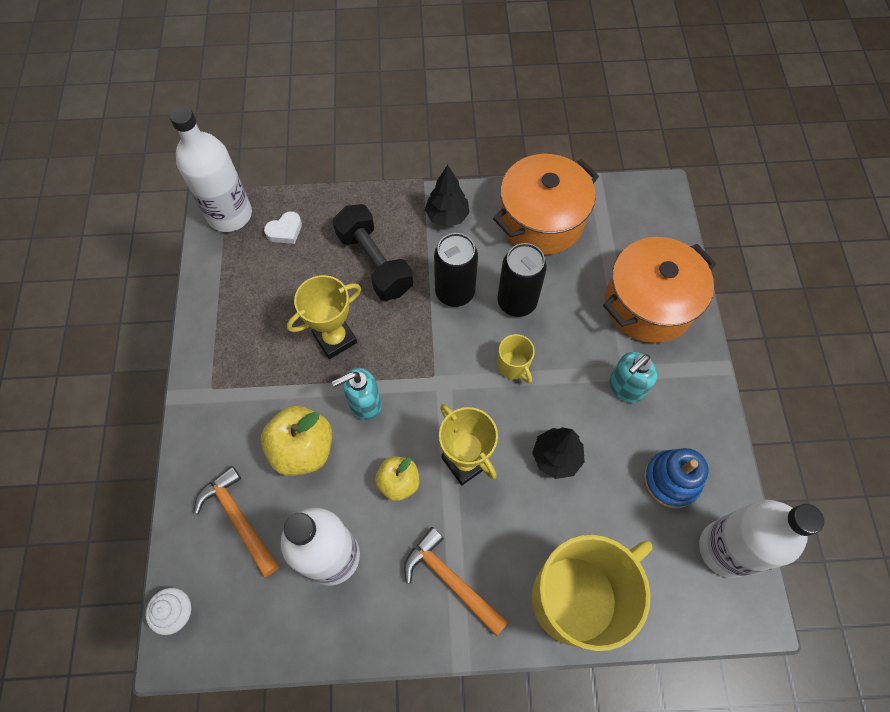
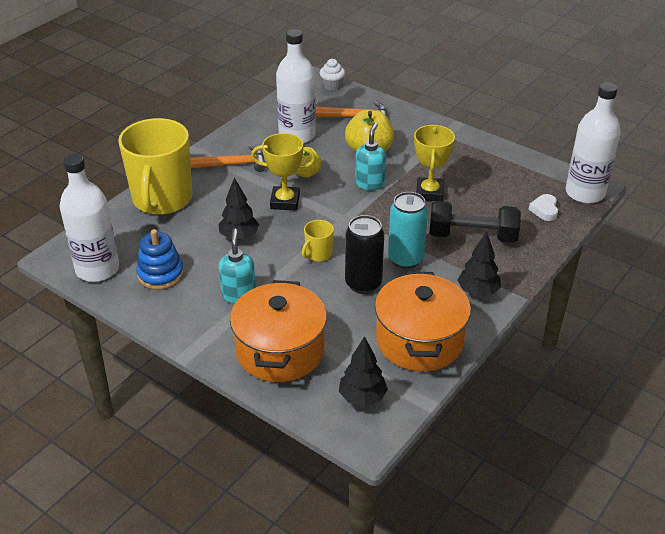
camera: 130 degrees right, 25 degrees down
black can [434,233,478,307] -> turquoise can [388,192,428,269]
yellow mug [498,334,535,383] -> yellow mug turned 60 degrees counterclockwise [302,220,334,262]
none -> black tree [339,336,388,406]

